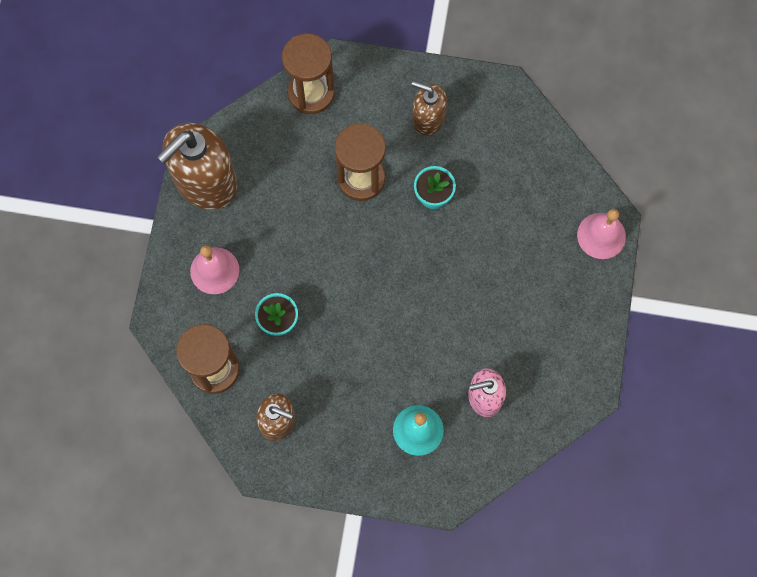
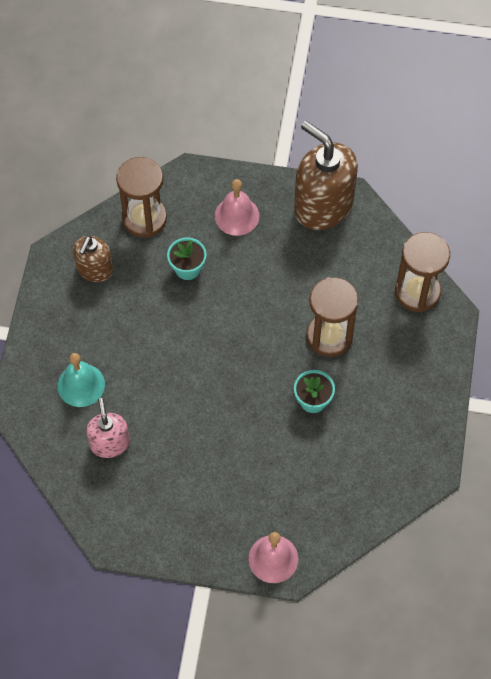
camera: 90 degrees right, 10 degrees down
brown soap dispenser [412,81,447,135] -> none

